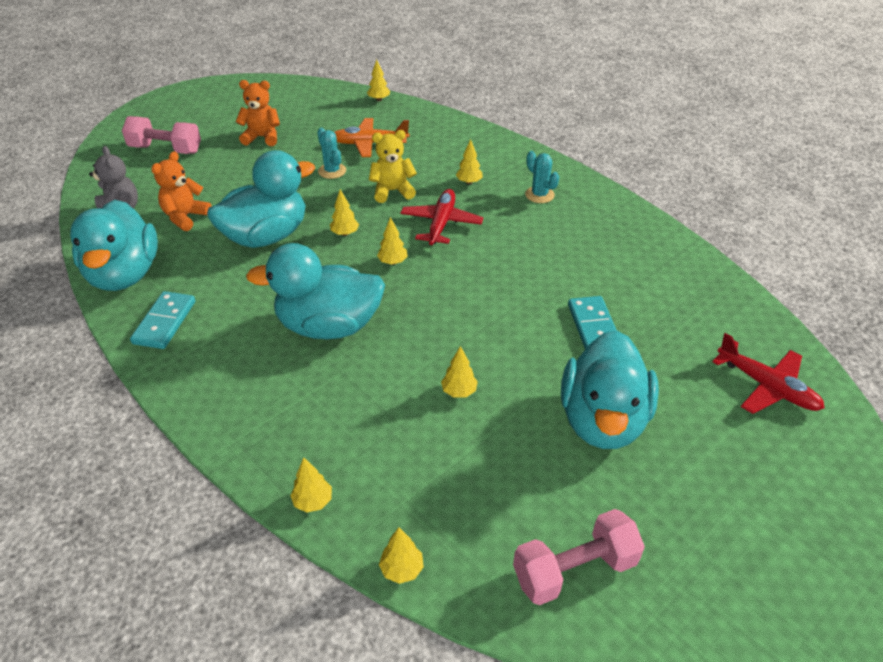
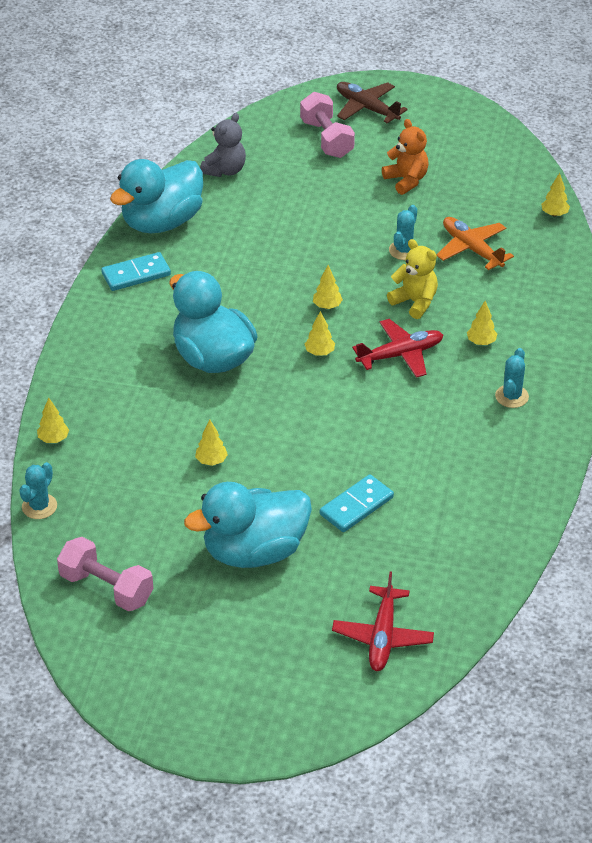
camera: 55 degrees right, 0 degrees up
orange teddy bear [151,151,212,231] -> none
turquoise duck [207,150,315,248] -> none
yellow tree [379,527,424,584] -> turquoise cactus [19,462,57,519]
none -> brown plane [337,82,408,124]

